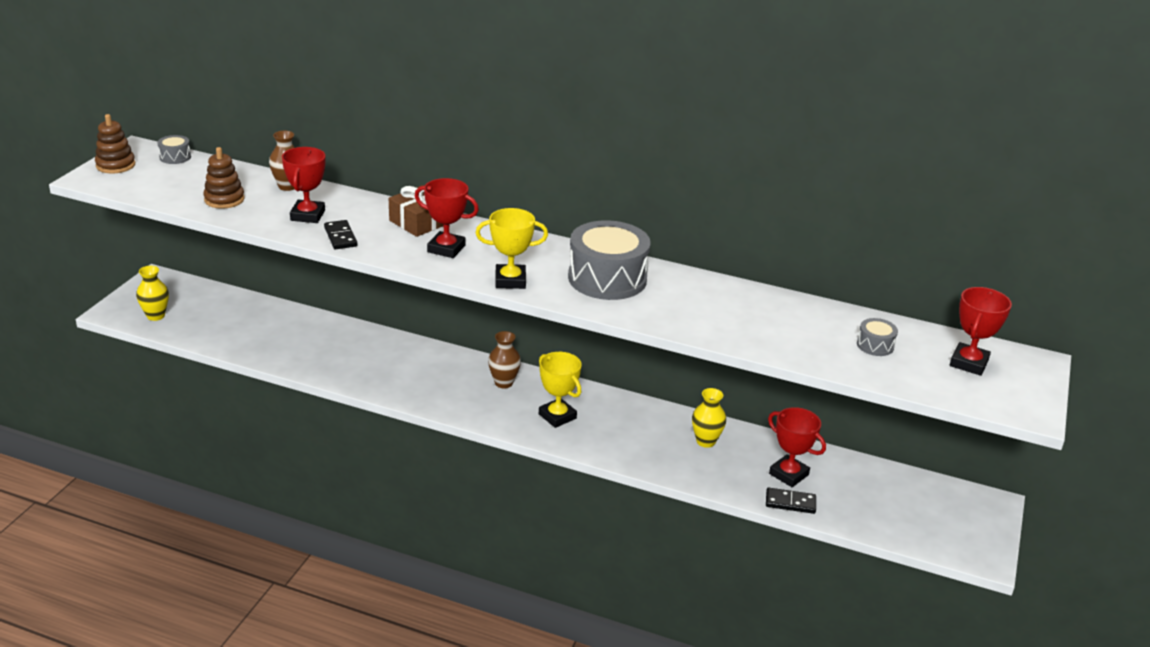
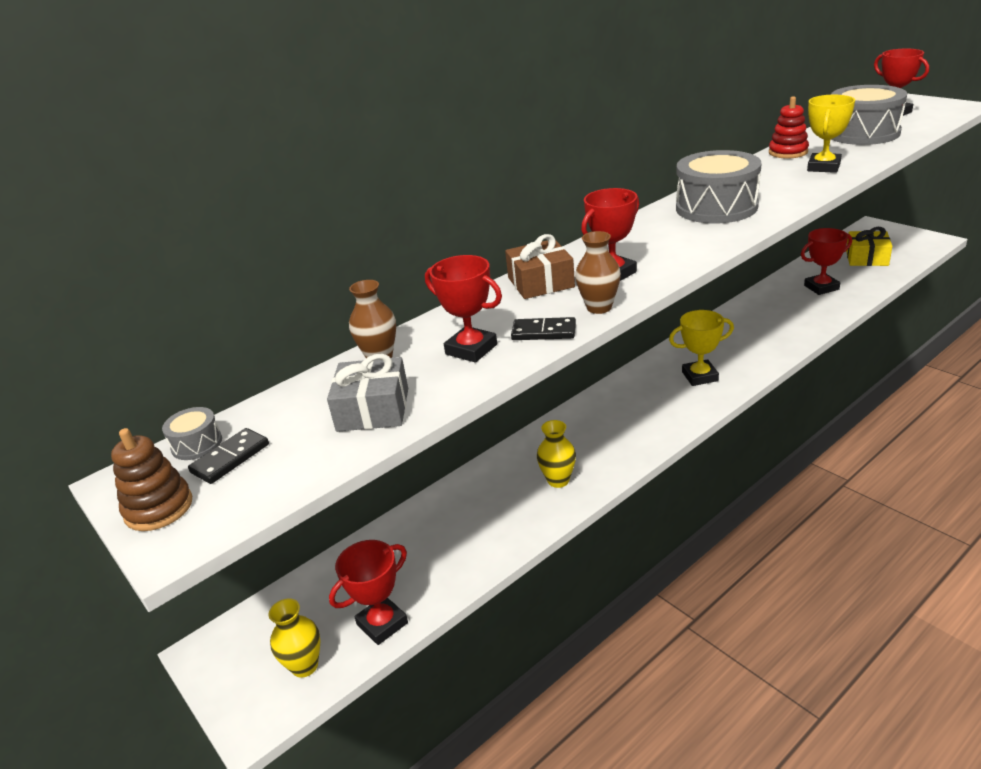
camera: 55 degrees left, 0 degrees up
brown stacking toy [203,147,245,209] -> grey gift [327,354,408,432]
yellow trophy [476,208,548,289] -> yellow trophy moved to [807,95,855,173]
brown vase [488,331,521,389] -> brown vase moved to [575,231,621,314]
yellow vase [692,388,726,448] -> yellow vase moved to [537,420,576,488]
black domino [766,488,816,514] -> black domino moved to [188,428,269,484]
grey drum [857,318,898,356] -> grey drum [831,85,907,145], size x2.28
none -> red trophy [329,540,408,645]
none -> red stacking toy [769,96,809,159]
none -> yellow gift [846,227,892,266]

